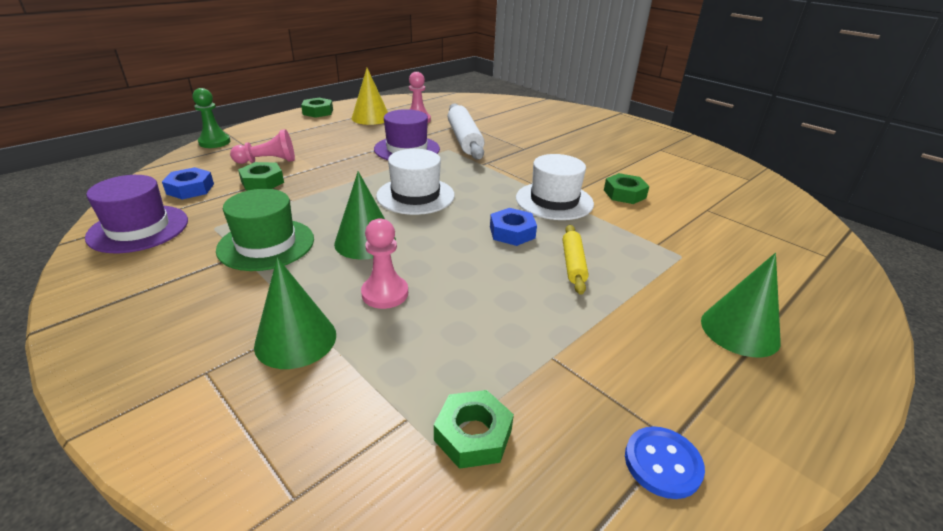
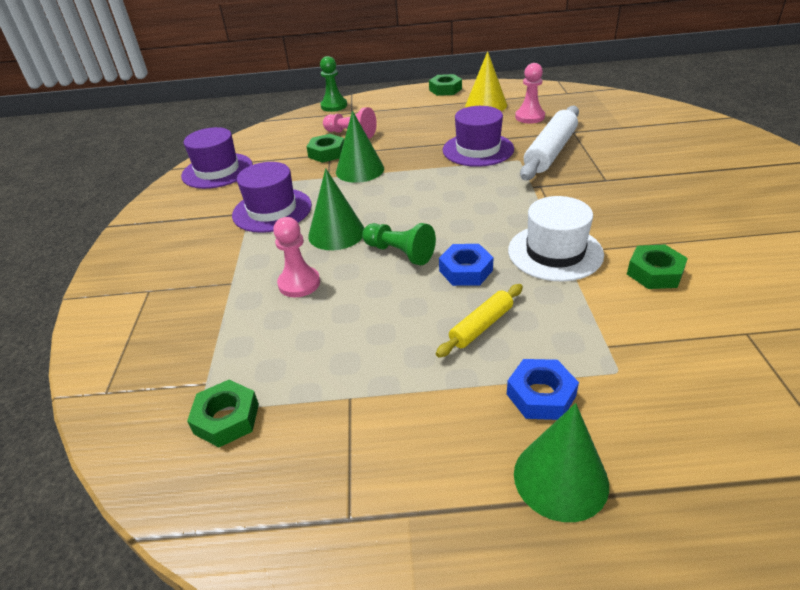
camera: 45 degrees right, 5 degrees up
blue nut [162,167,214,199] -> blue nut moved to [507,359,579,420]
green hat [216,189,314,271] -> purple hat [232,162,312,233]
green cone [254,257,336,369] -> green cone moved to [336,110,384,183]
white hat [376,149,455,215] -> none
blue button [625,426,705,499] -> none
none -> green pawn [362,223,436,265]

